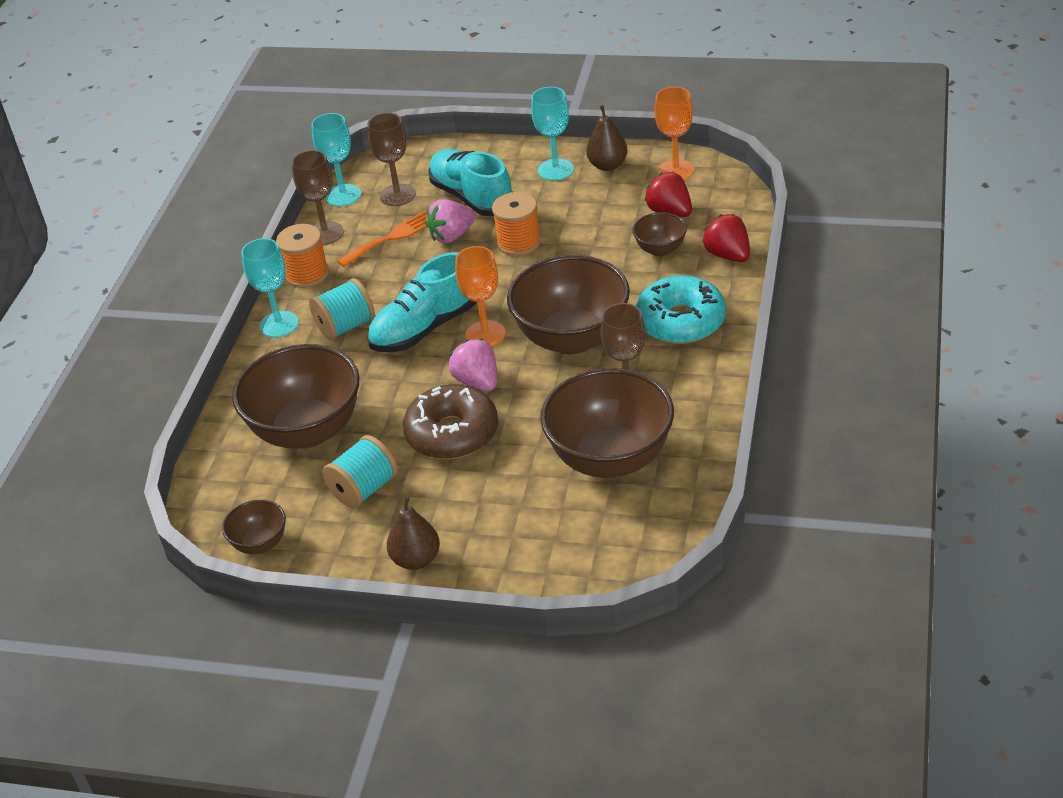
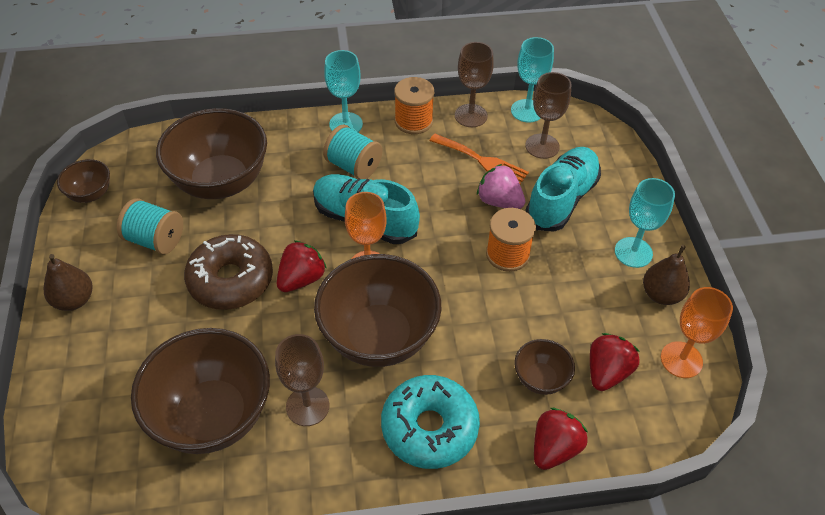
camera: 65 degrees right, 10 degrees up
pink strawberry [449,339,497,392] -> red strawberry [277,240,327,292]

